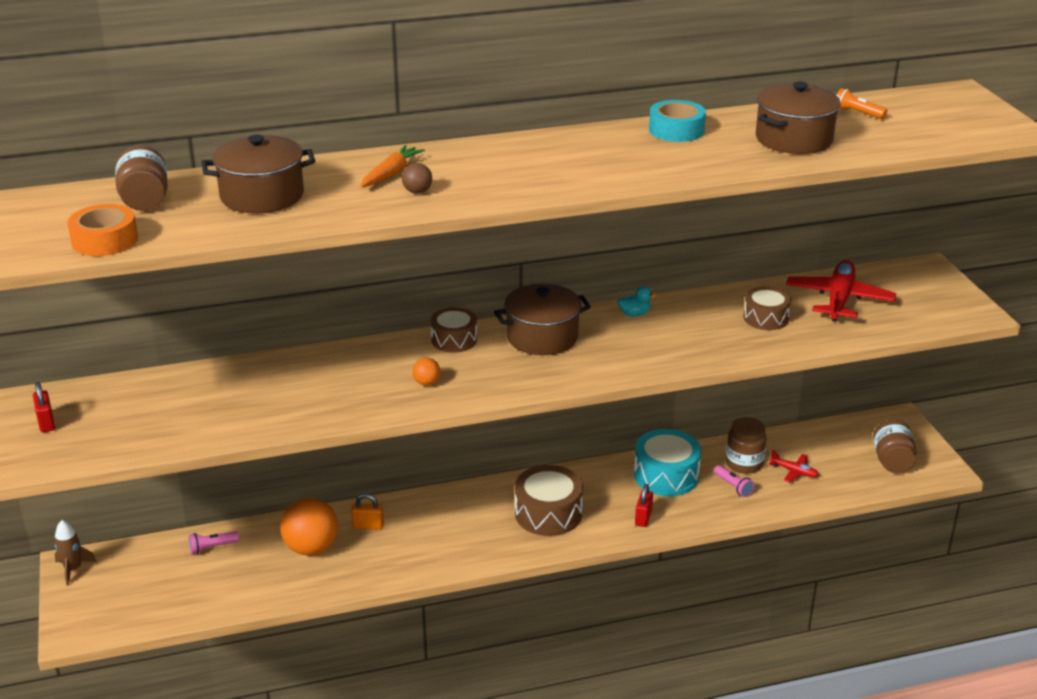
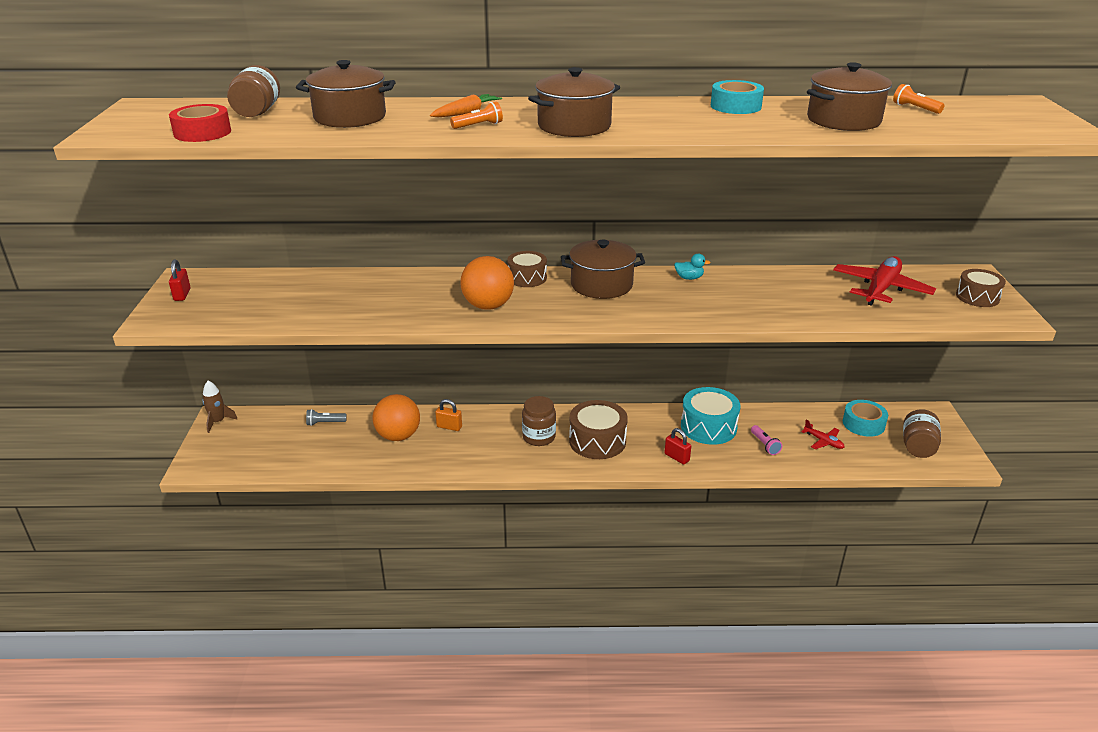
camera: 15 degrees right, 0 degrees up
orange tape [67,204,138,256] -> red tape [169,104,231,142]
pink flashlight [189,531,239,554] -> grey flashlight [306,409,347,426]
brown ball [402,163,432,194] -> orange flashlight [450,101,503,129]
orange ball [412,358,440,386] -> orange ball [460,256,514,310], size x2.21
red padlock [635,484,653,527] -> red padlock turned 75 degrees counterclockwise [664,428,691,465]
brown jar [726,417,767,474] -> brown jar moved to [522,396,556,446]
brown drum [743,286,791,330] -> brown drum moved to [956,269,1006,307]
none -> brown pot [528,67,620,137]
none -> turquoise tape [843,400,888,437]

